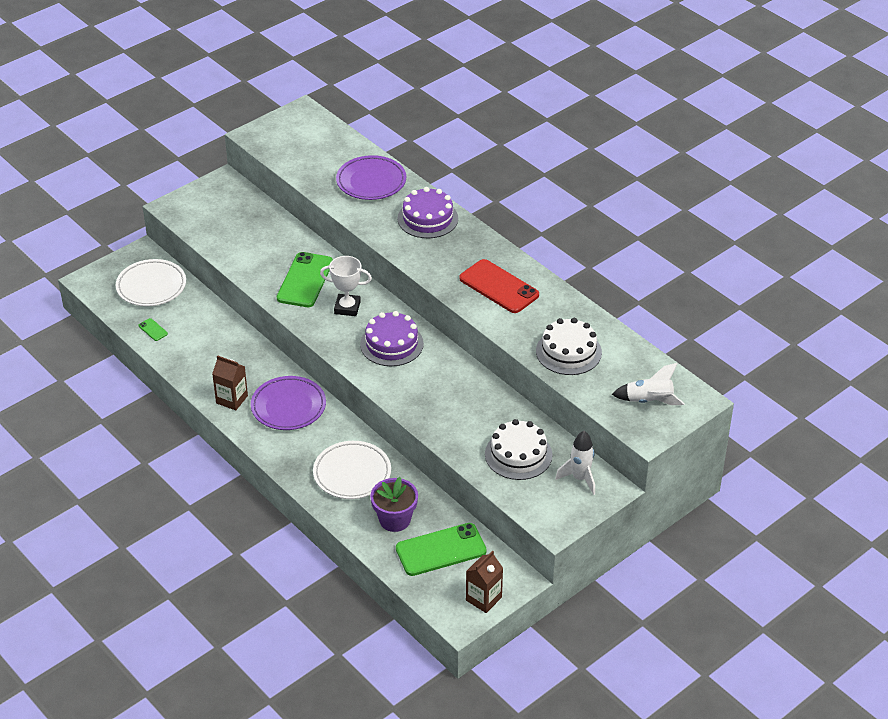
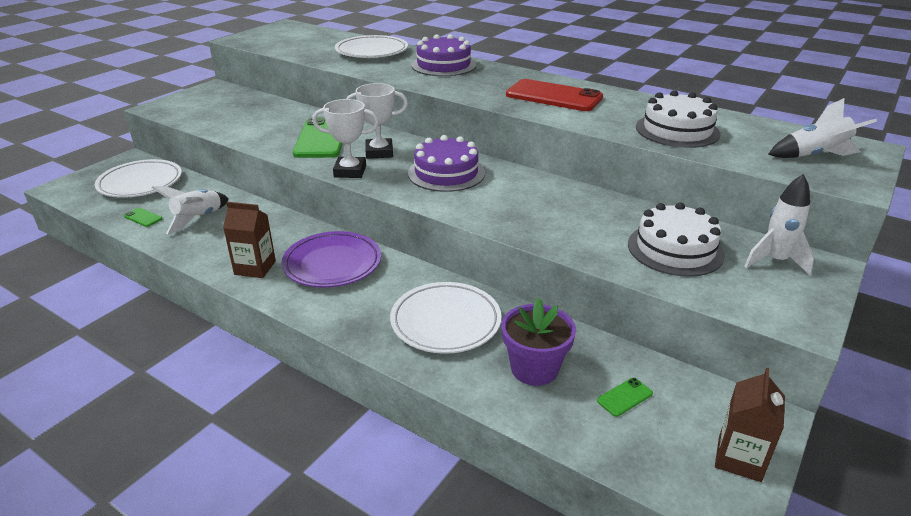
camera: 15 degrees left, 10 degrees down
purple plate [336,155,406,200] -> white plate [335,35,408,58]
green phone [396,523,487,576] -> green phone [597,378,653,417], size x0.42
none -> white rocket [152,186,229,234]
none -> white trophy [312,99,379,178]

